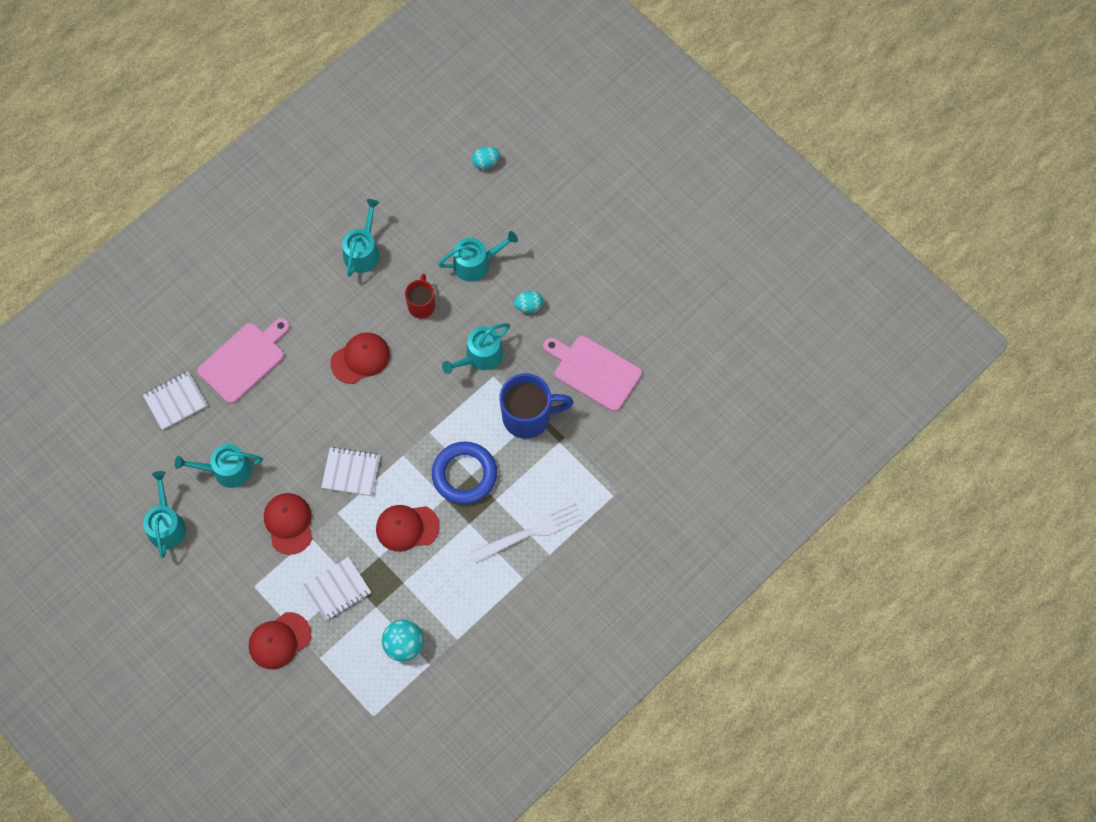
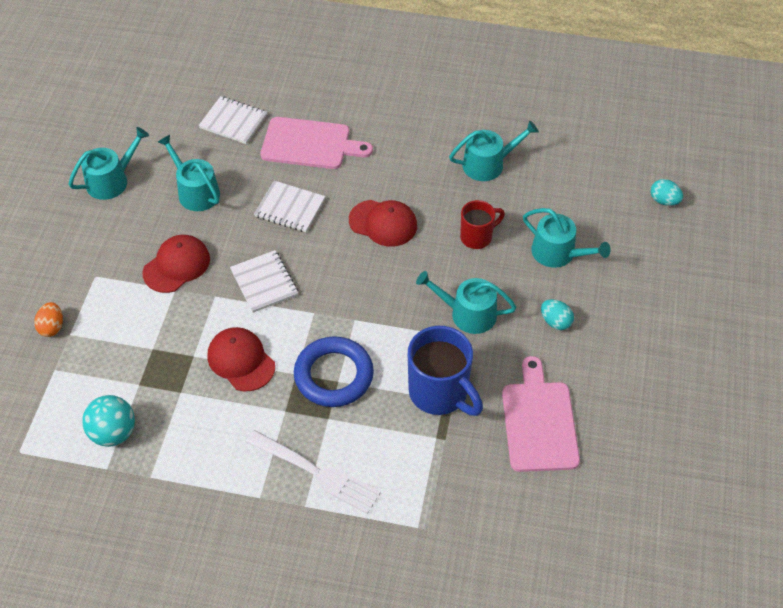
camera: 55 degrees right, 15 degrees down
red cap [249,612,311,669] -> orange egg [34,302,63,337]
white notebook [304,557,371,621] -> white notebook moved to [254,181,325,232]

